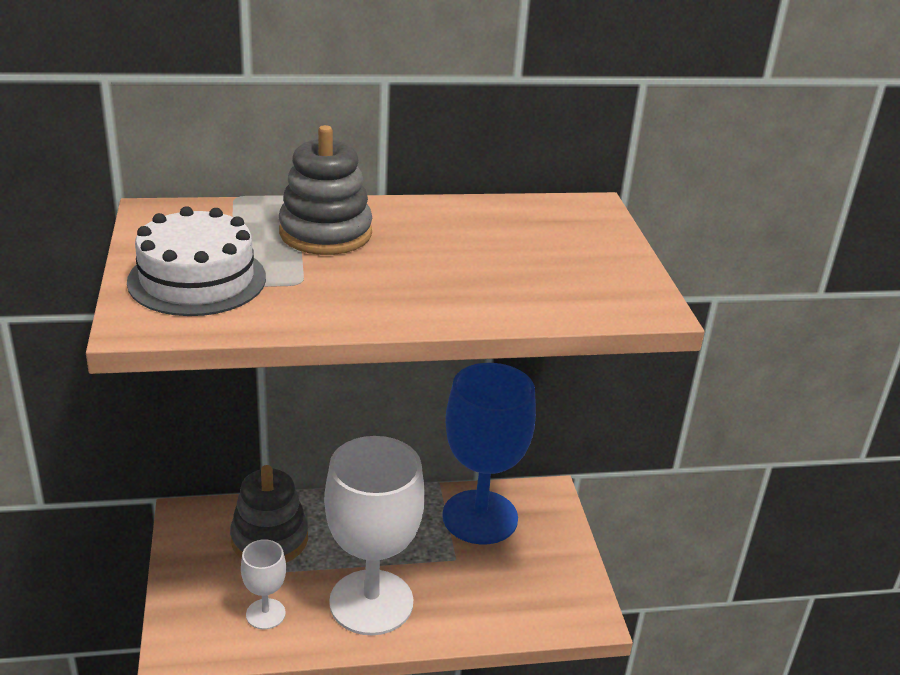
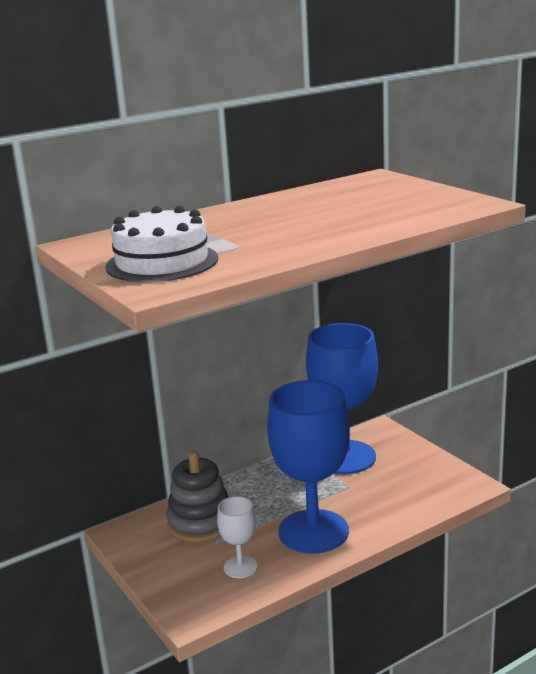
camera: 20 degrees left, 10 degrees down
grey stacking toy [279,125,372,255] -> none
white goblet [324,436,425,635] -> blue goblet [267,380,350,554]

